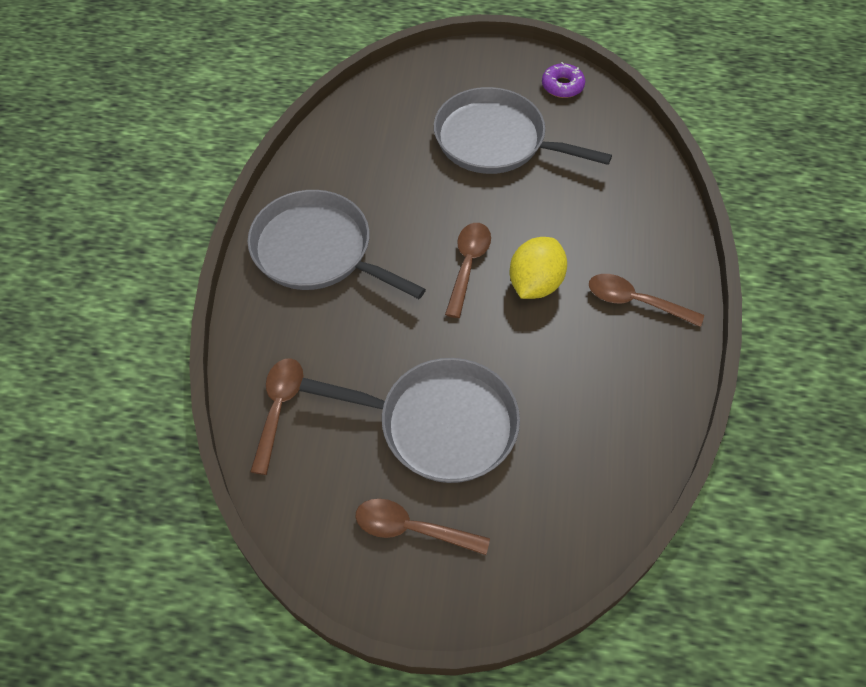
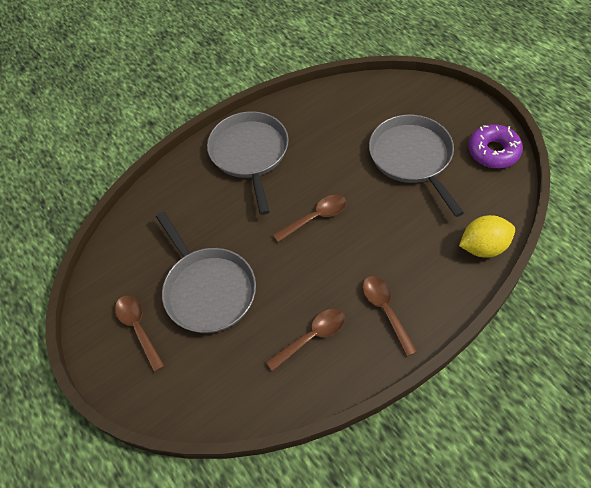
camera: 50 degrees right, 0 degrees up
brown spoon [250,358,303,475] -> brown spoon moved to [266,309,345,372]
yellow lemon [509,237,567,299] -> yellow lemon moved to [459,215,515,258]
purple donut [542,62,585,98] -> purple donut [468,124,523,168], size x1.53

